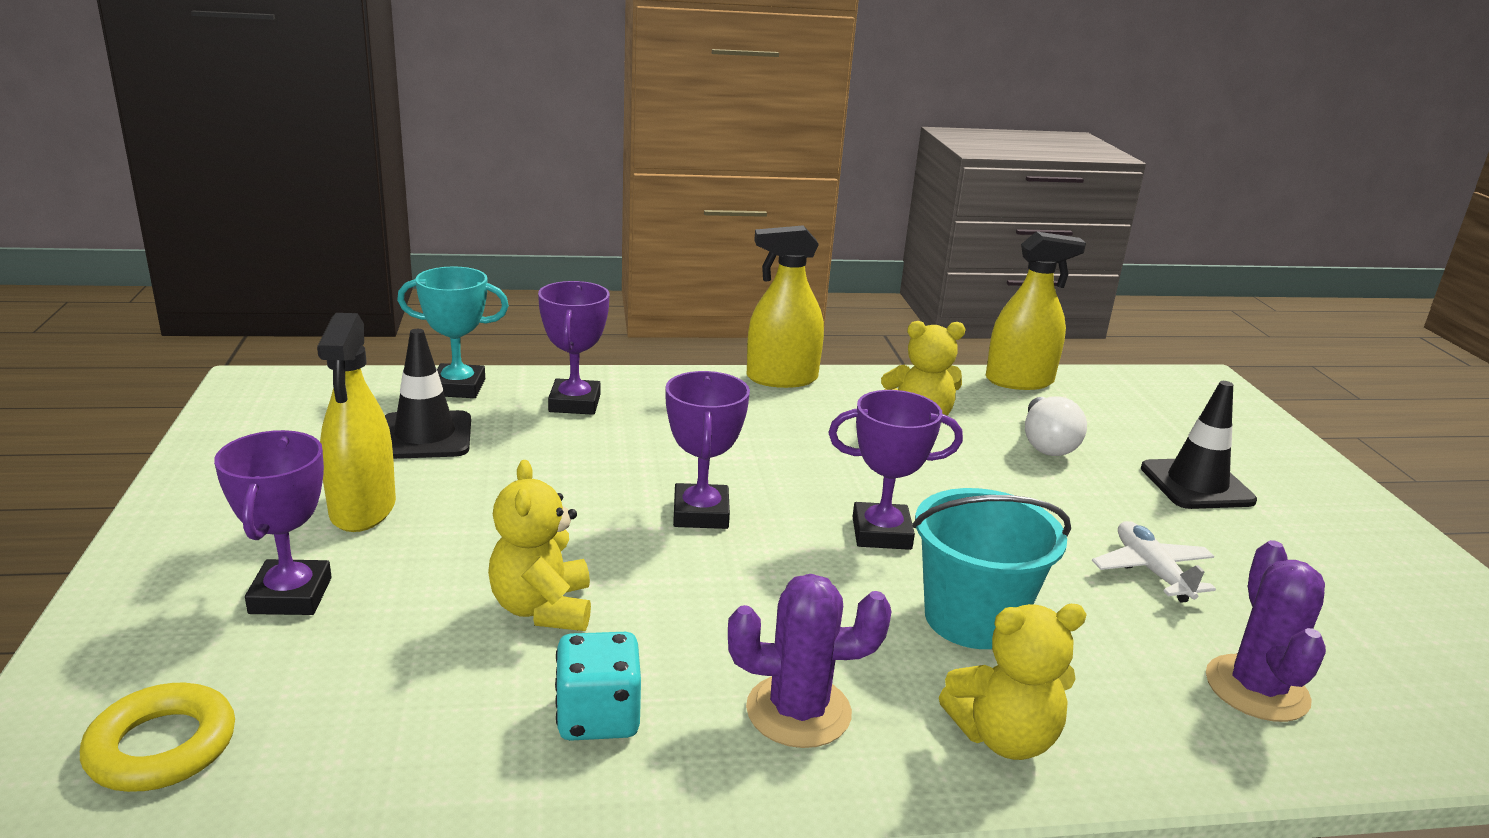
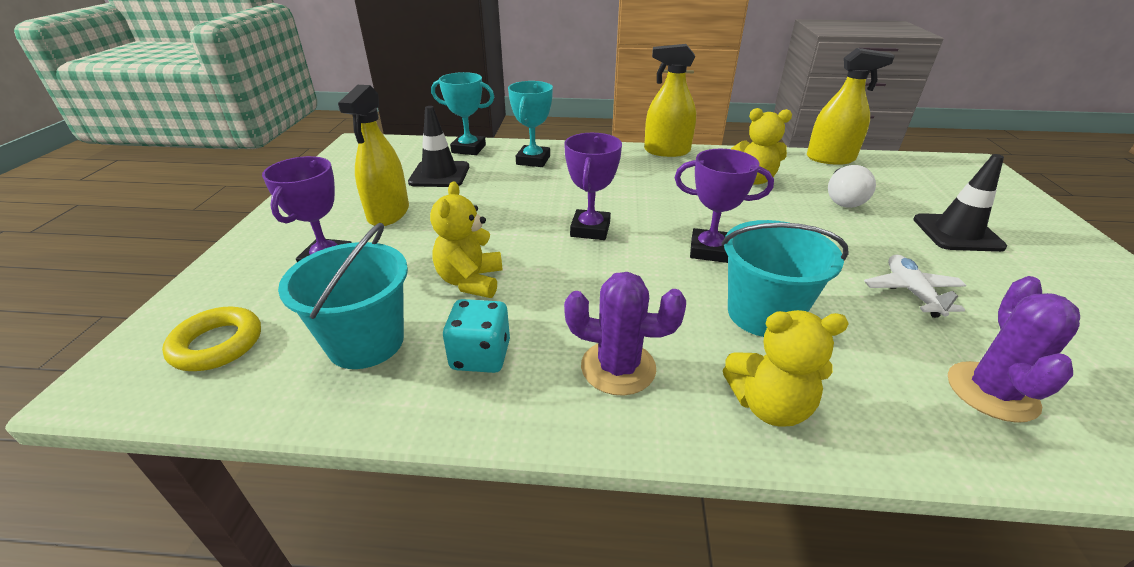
camera: 15 degrees right, 10 degrees up
purple trophy [538,281,610,415] -> turquoise trophy [508,81,553,167]
none -> turquoise bucket [278,223,408,369]

